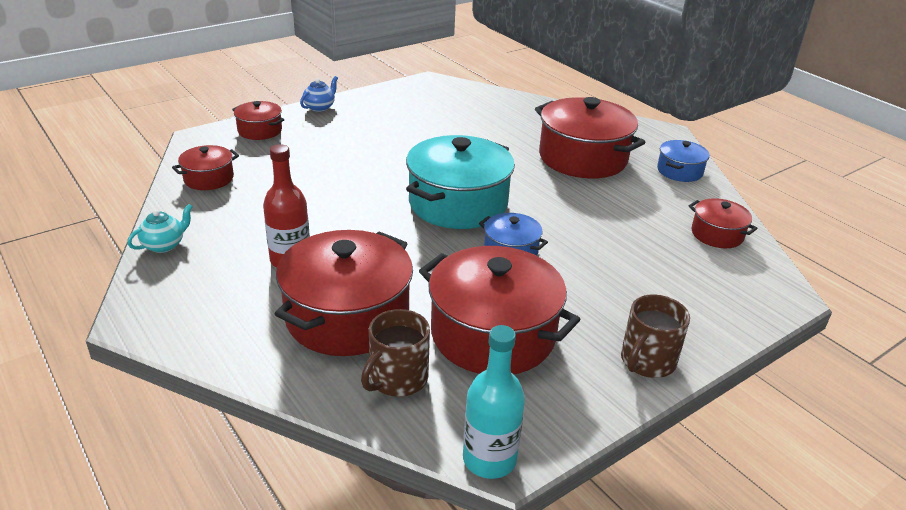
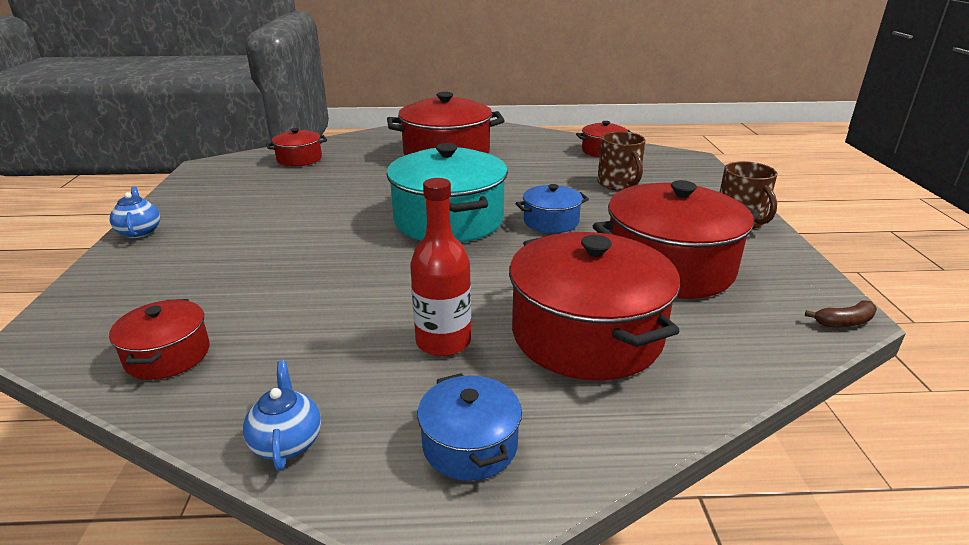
camera: 55 degrees left, 5 degrees down
turquoise teapot [127,204,193,253] -> blue teapot [243,361,321,471]
red pot [232,101,285,140] -> red pot moved to [266,128,327,166]
brown mug [361,309,430,397] -> brown mug moved to [597,131,646,191]
turquoise bottle [463,325,525,479] -> brown banana [805,300,877,327]
blue pot [657,140,710,182] -> blue pot moved to [417,373,522,481]

